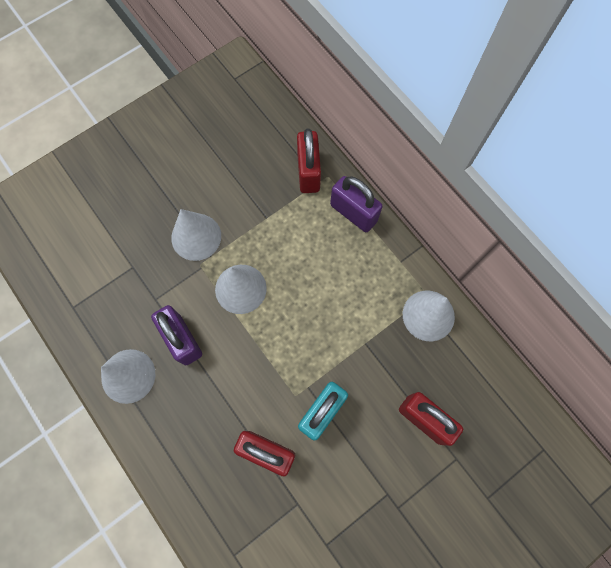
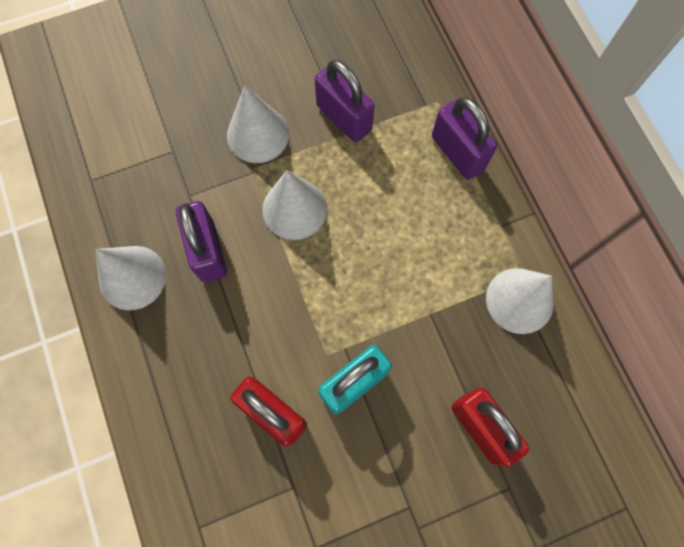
camera: 15 degrees right, 0 degrees up
red padlock [297,129,321,193] -> none
none -> purple padlock [315,60,375,142]

